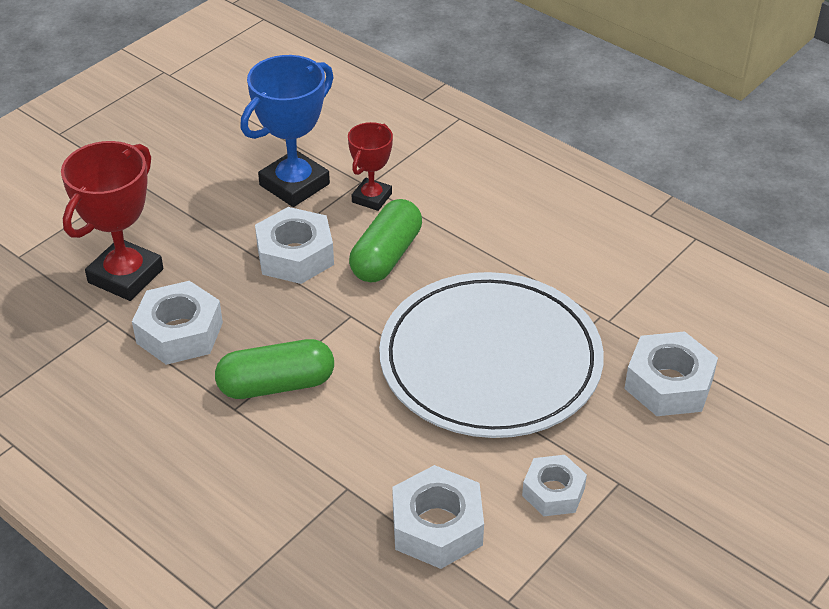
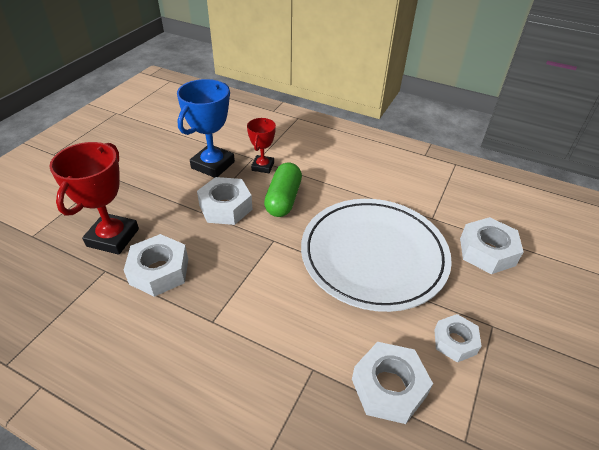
camera: 15 degrees left, 0 degrees up
green capsule [215,339,334,399] -> none

